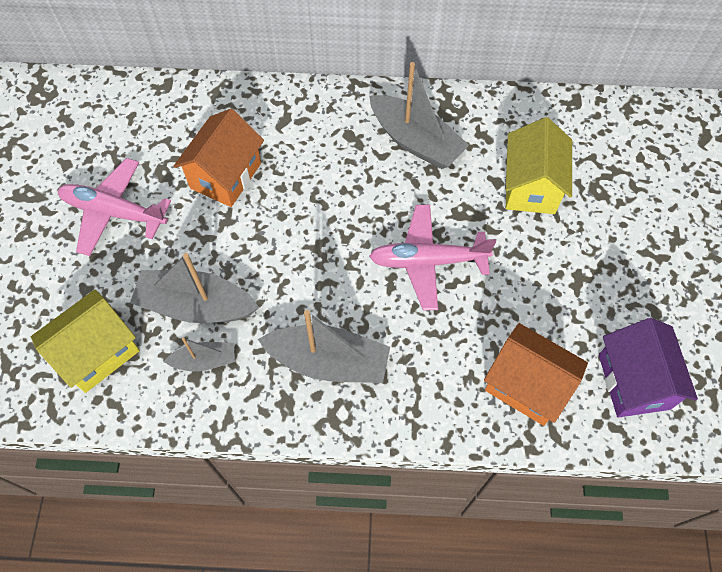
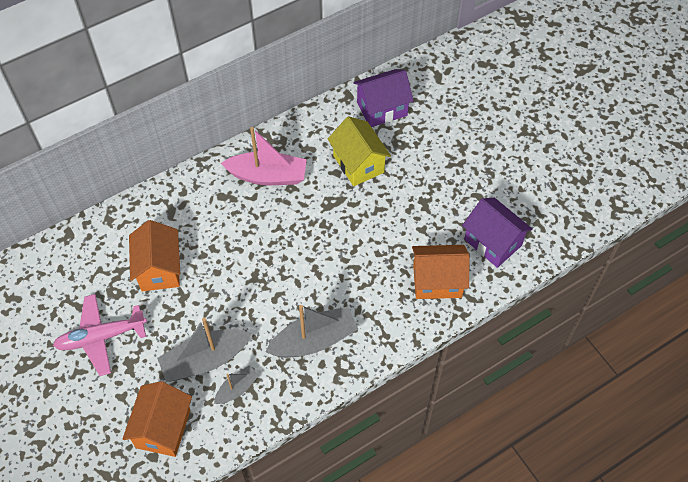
camera: 35 degrees left, 5 degrees down
yellow house [31,290,140,393] -> orange house [122,381,192,457]
grey boat [369,62,469,169] -> pink boat [221,127,307,185]
pink plane [369,205,496,310] -> none
none -> purple house [353,69,414,127]

